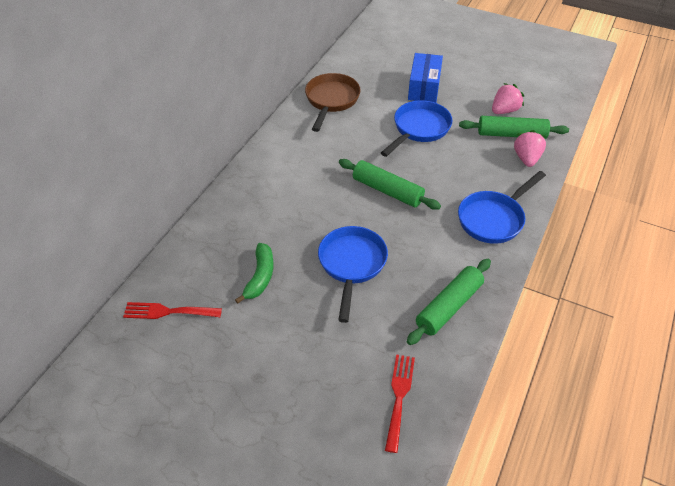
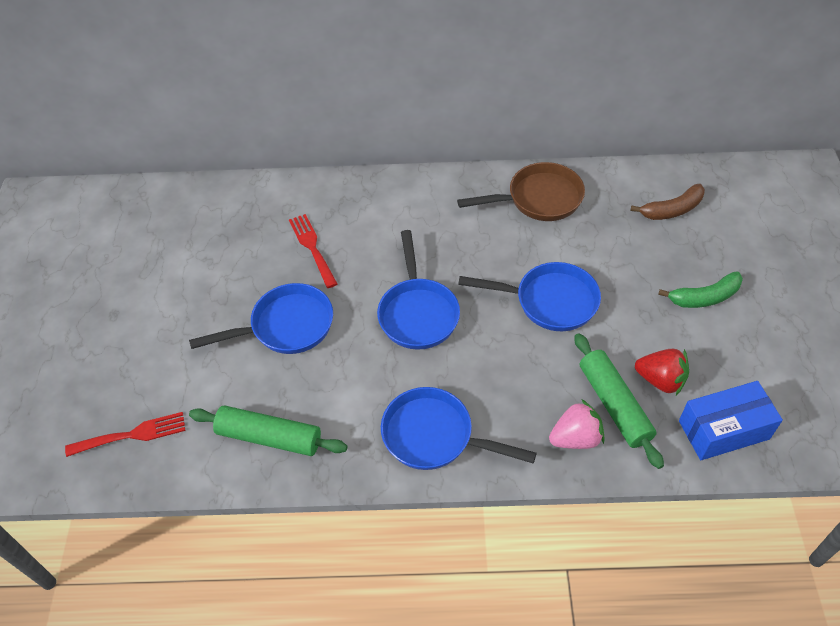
camera: 65 degrees right, 5 degrees up
red fork [123,302,222,319] -> red fork moved to [289,214,338,288]
green banana [235,243,274,304] -> green banana moved to [658,271,743,308]
green rolling pin [339,159,441,210] -> blue pan [377,230,460,350]
blue box [408,53,443,103] -> blue box moved to [679,381,783,460]
pink strawberry [492,83,524,114] -> red strawberry [635,349,689,395]
none -> brown banana [630,184,705,220]

